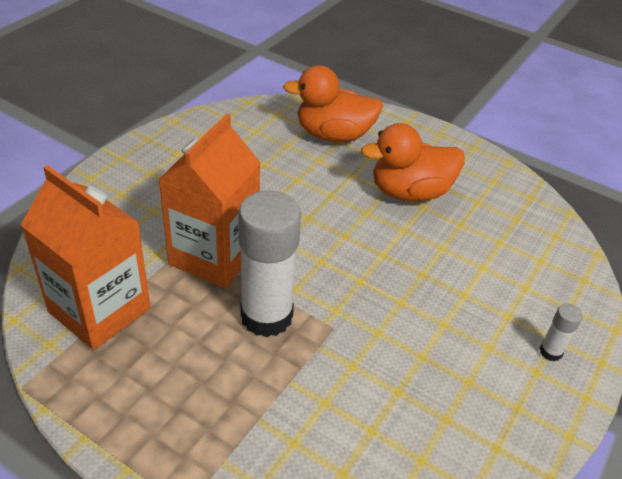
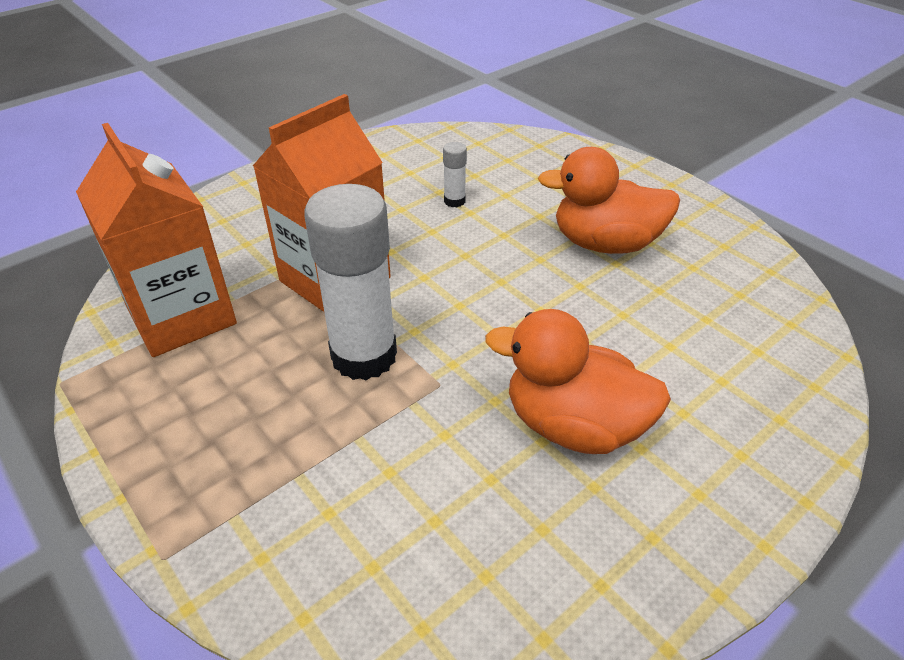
camera: 20 degrees right, 0 degrees up
orange duck [283,65,383,142] -> orange duck moved to [485,309,671,454]
white glue stick [540,303,583,362] -> white glue stick moved to [443,142,467,207]

